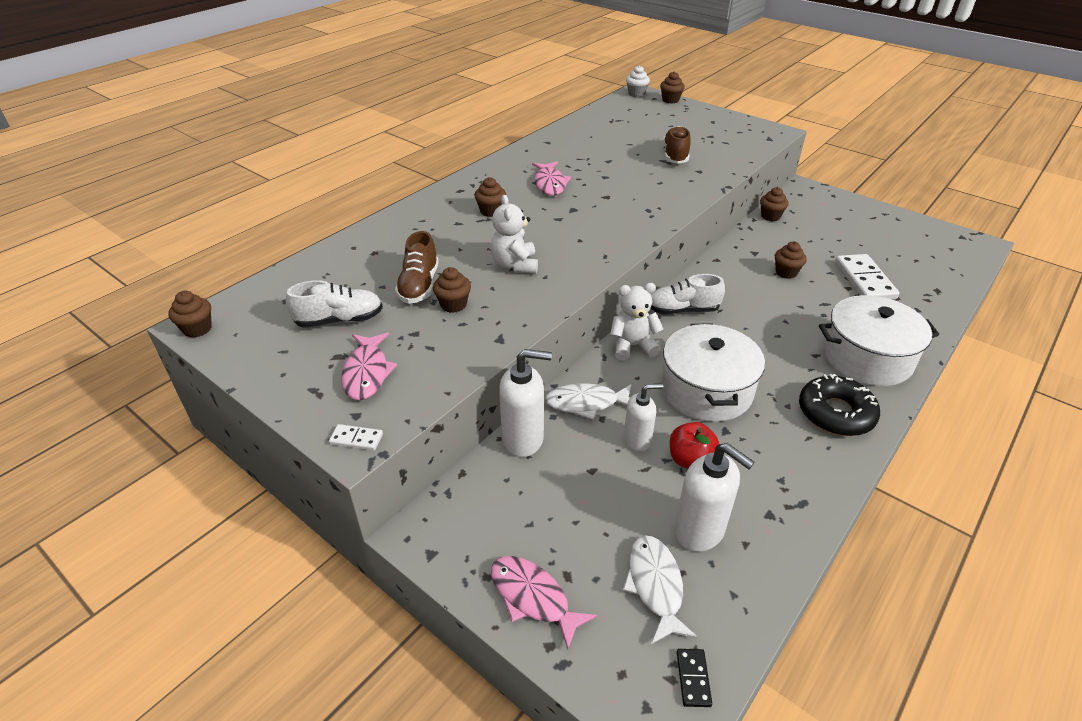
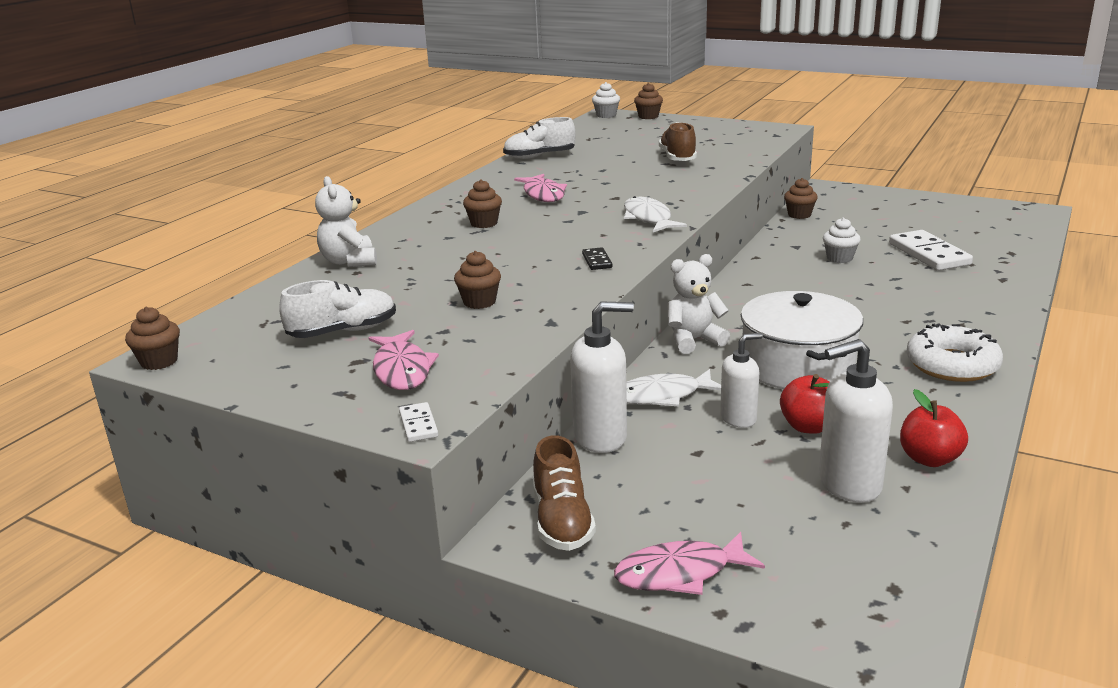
camera: 10 degrees left, 15 degrees down
white domino [329,424,383,451] -> white domino turned 75 degrees clockwise [399,402,438,442]
brown shoe [395,231,439,304] -> brown shoe moved to [533,435,596,551]
white teddy bear [491,195,538,273] -> white teddy bear moved to [315,176,377,267]
pink fish [491,556,597,650] -> pink fish turned 45 degrees counterclockwise [614,532,765,595]
white fish [623,535,697,644] -> white fish moved to [624,196,687,232]
white shoe [650,274,725,314] -> white shoe moved to [503,117,576,159]
white soap dispenser [674,443,755,552] -> white soap dispenser turned 135 degrees clockwise [819,339,893,503]
black domino [677,649,712,707] -> black domino moved to [582,247,612,270]
brown cupcake [775,241,807,279] -> white cupcake [823,218,861,263]
black donut [799,374,880,436] -> white donut [906,323,1003,382]
white pot [819,295,939,386] -> none
none -> red apple [900,389,968,467]

